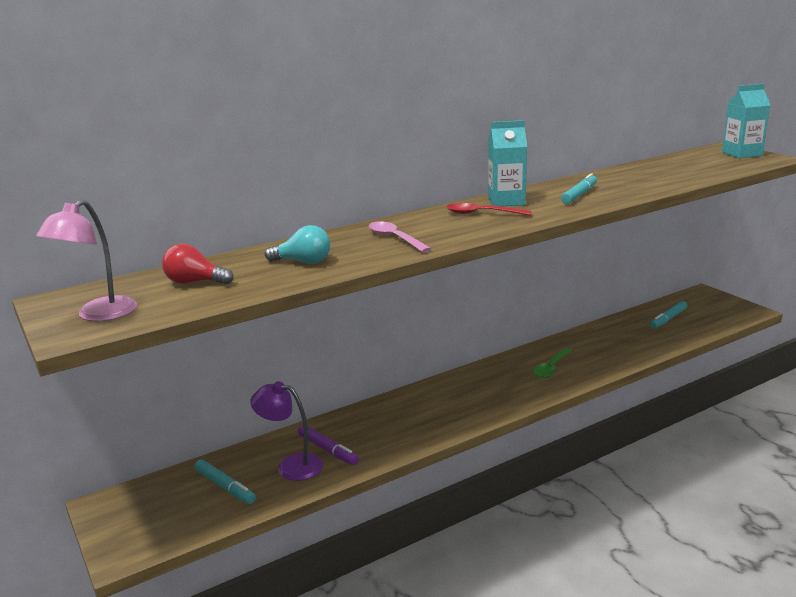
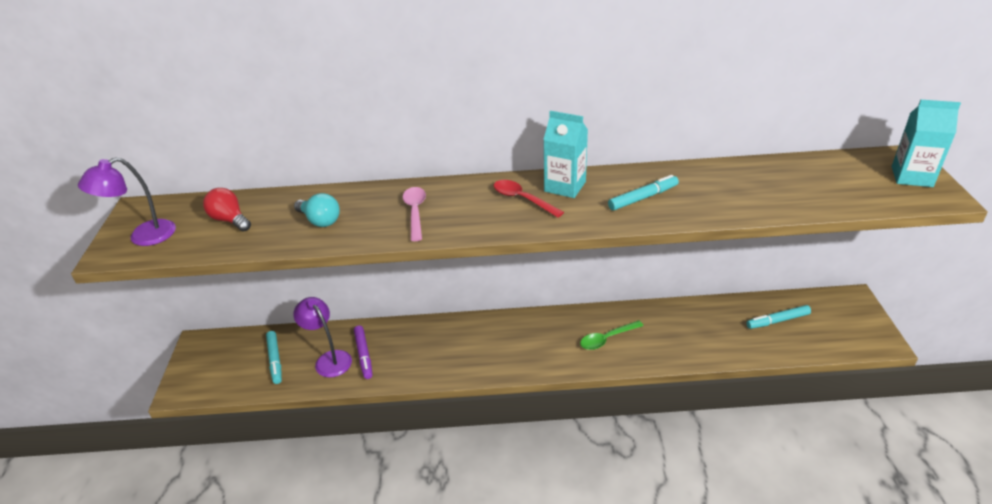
camera: 30 degrees right, 15 degrees up
pink lamp [36,199,137,321] -> purple lamp [78,157,176,246]

